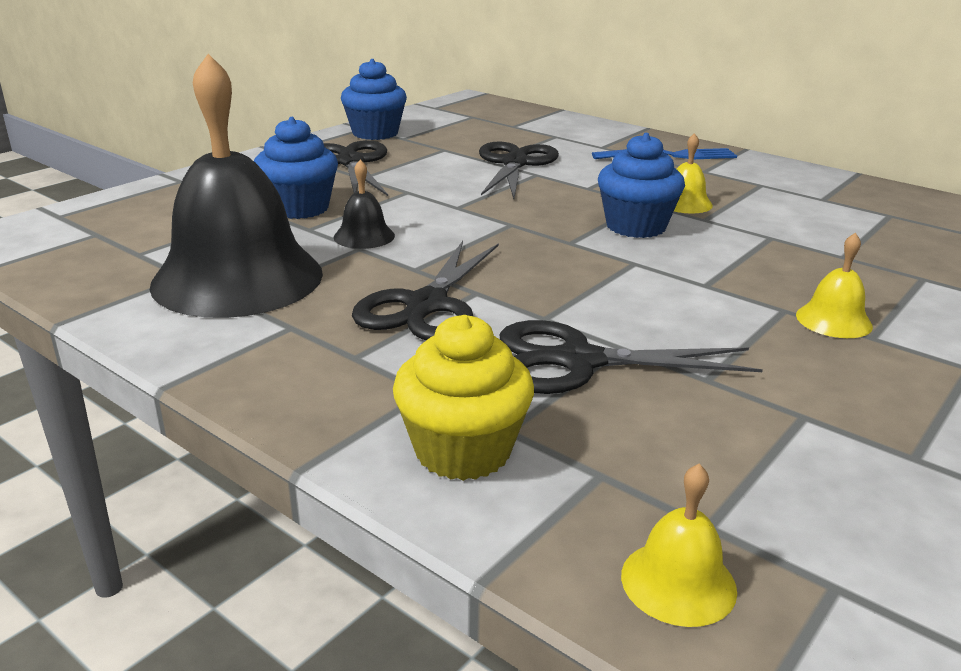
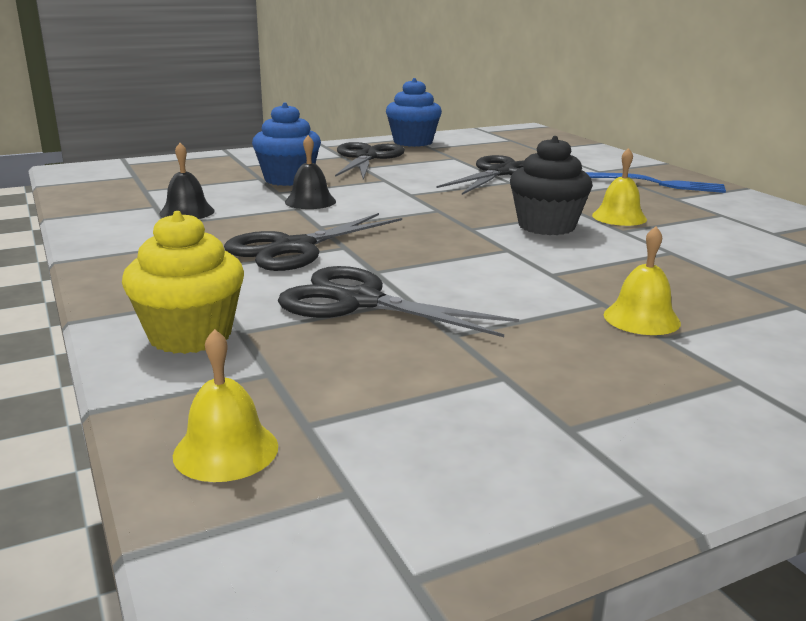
camera: 25 degrees right, 5 degrees down
black bell [150,54,323,318] -> black bell [159,143,215,219], size x0.41
blue cupcake [598,133,685,238] -> black cupcake [510,136,593,235]

